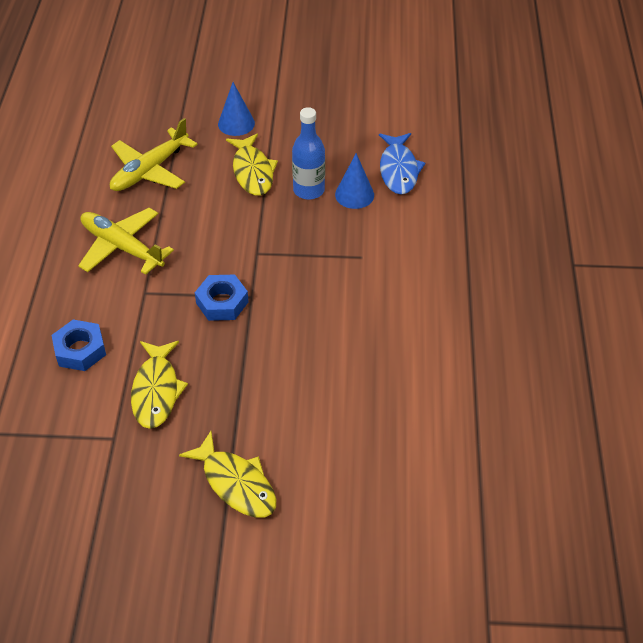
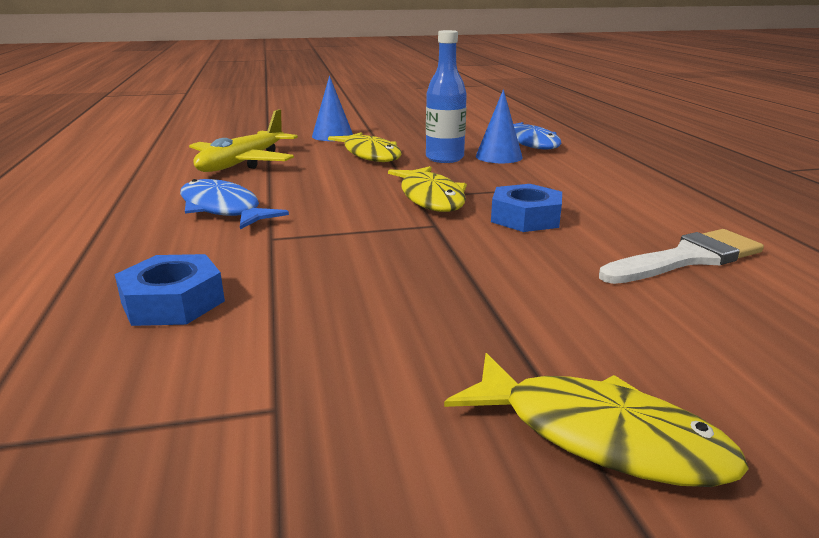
camera: 15 degrees left, 25 degrees down
yellow plane [78,208,174,275] -> blue fish [180,179,289,229]
yellow fish [131,341,188,429] -> yellow fish moved to [388,166,467,212]
blue nut [195,275,249,321] -> blue nut moved to [491,184,562,232]
none -> white brush [599,229,764,284]

